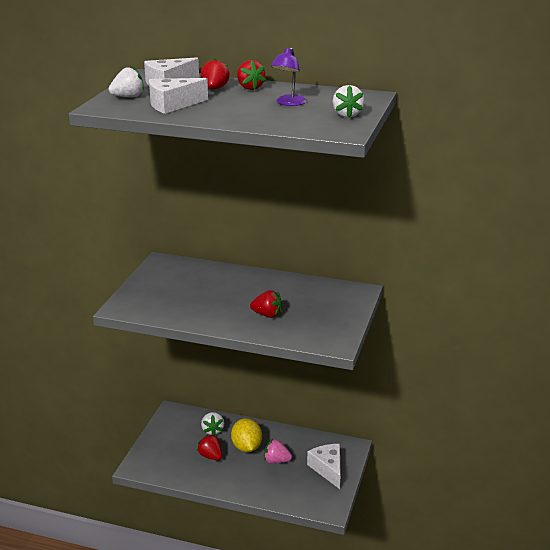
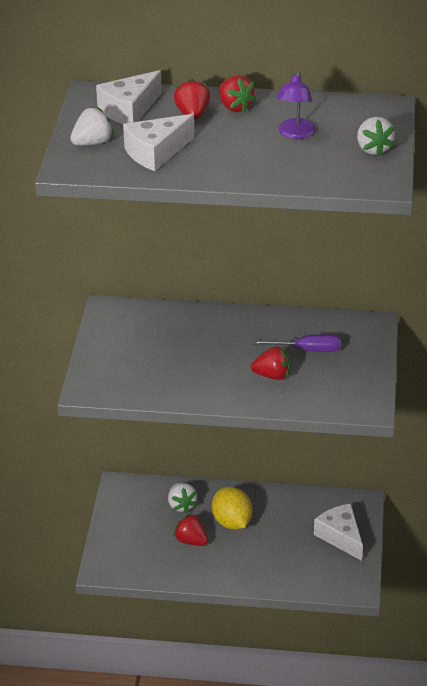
camera: 10 degrees left, 10 degrees up
pink strawberry [264,439,292,464] -> none
none -> purple screwdriver [252,334,340,352]

